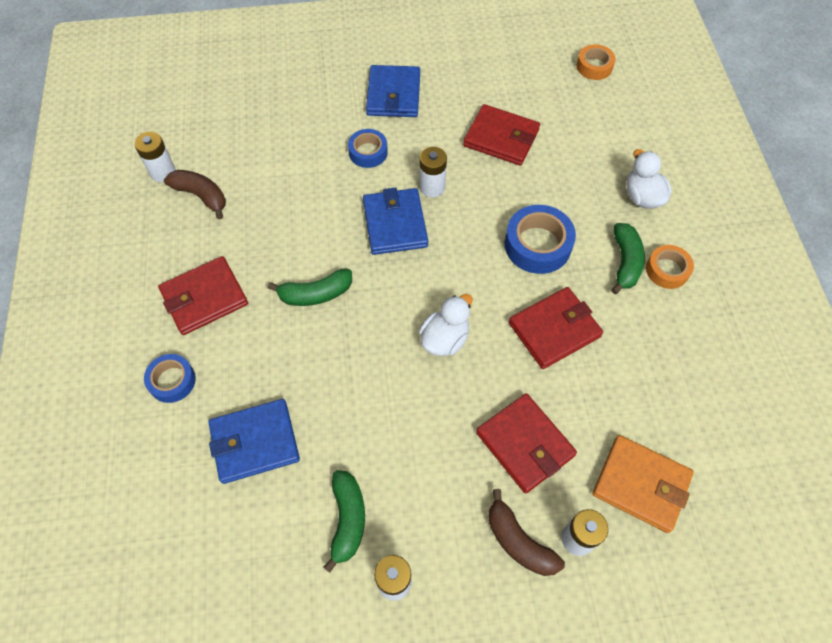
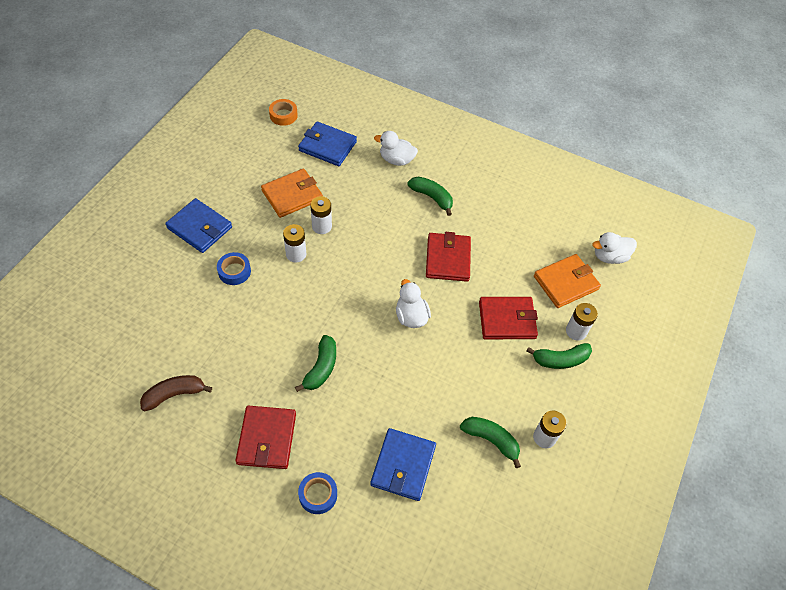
camera: 60 degrees left, 5 degrees down
white battery [135,132,176,182] -> white battery moved to [310,196,332,234]
blue wallet [363,187,428,255] -> blue wallet moved to [298,122,357,166]
red wallet [463,104,540,166] -> orange wallet [261,168,323,218]
brown banana [488,489,565,576] -> green banana [527,343,592,369]
blue tape [505,205,576,274] -> none
orange tape [646,245,694,289] -> none
none -> white duck [592,232,637,264]

